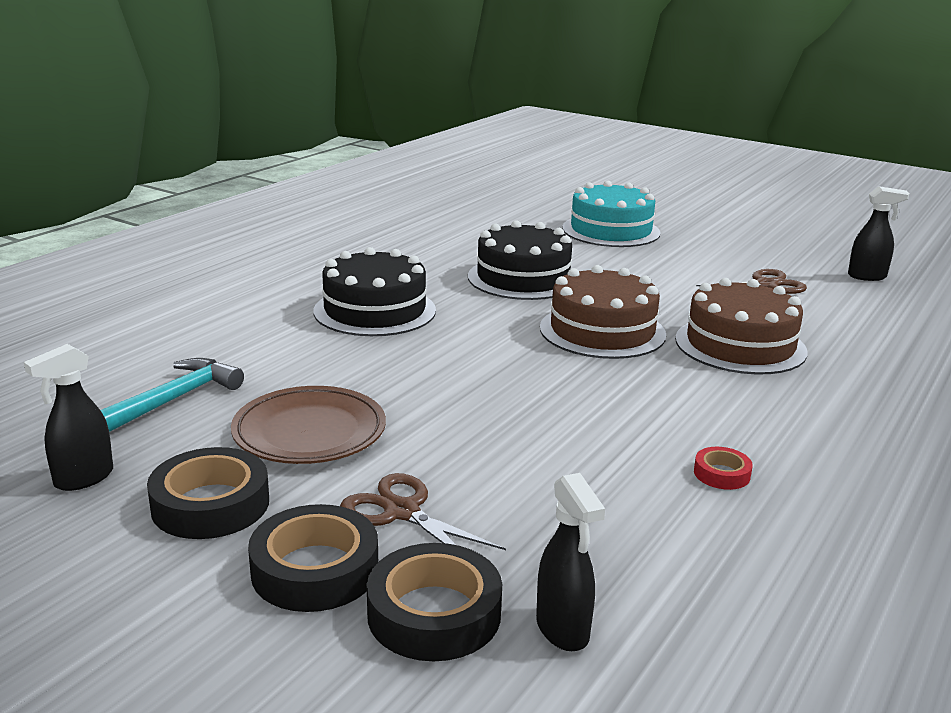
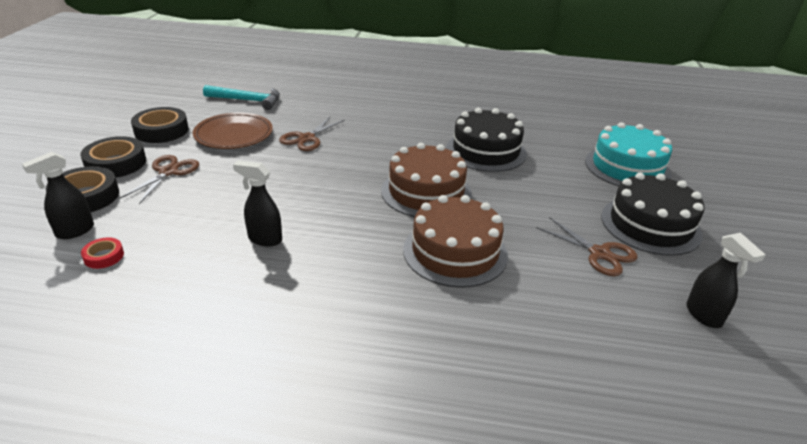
camera: 65 degrees right, 10 degrees up
black spray bottle [24,344,113,491] -> black spray bottle moved to [233,161,282,247]
black cake [313,247,436,336] -> black cake moved to [601,173,704,256]
red tape [694,447,753,490] -> red tape moved to [81,237,124,269]
none -> brown scissors [279,117,345,151]

